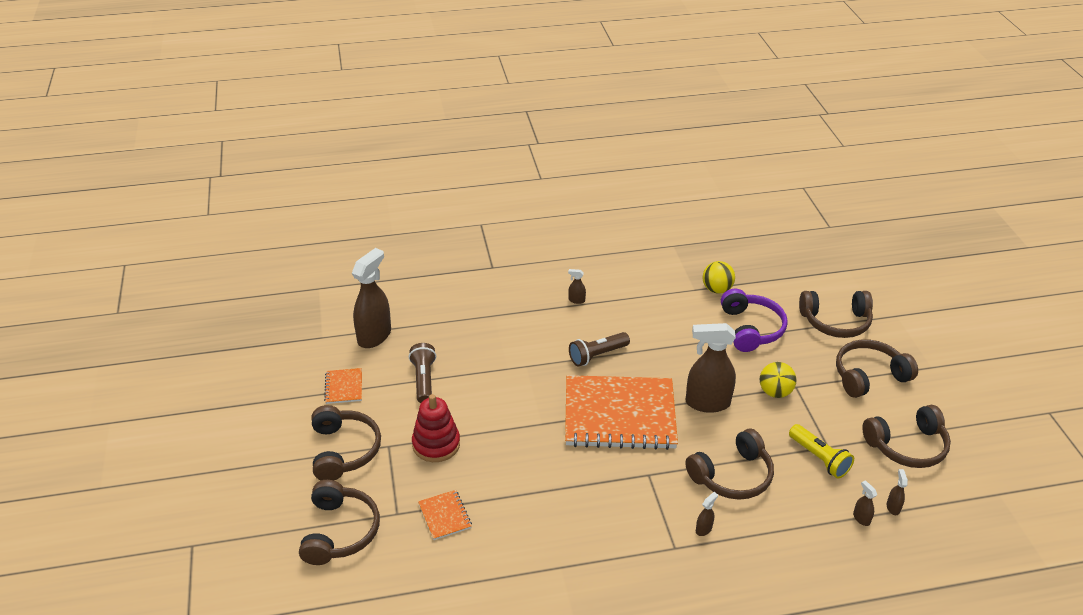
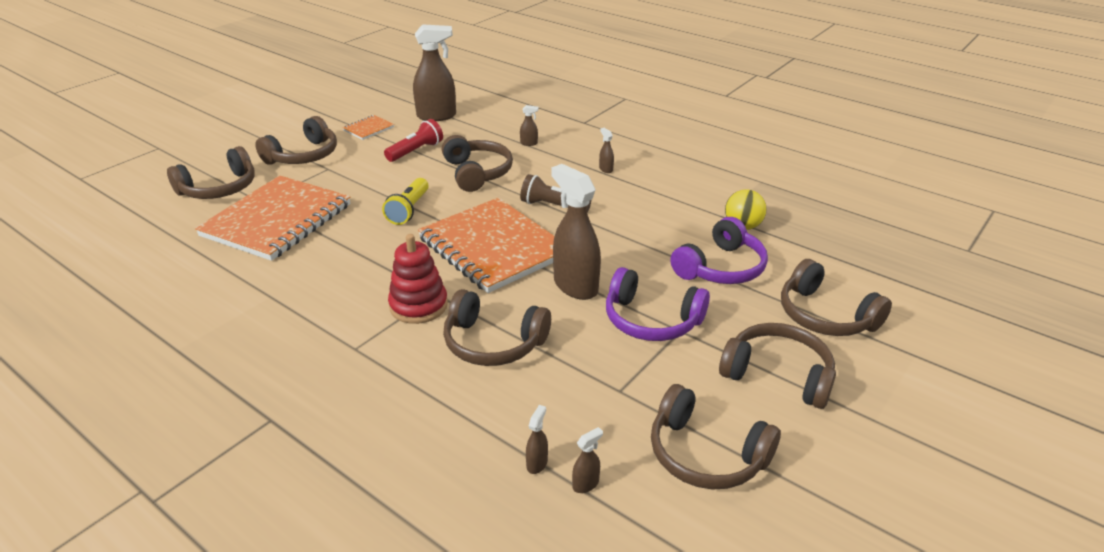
camera: 50 degrees right, 5 degrees down
brown flashlight [409,343,436,403] -> red flashlight [384,119,443,162]
red stacking toy [412,394,460,462] -> red stacking toy moved to [388,234,448,324]
orange notebook [418,490,472,540] -> orange notebook [195,175,351,261], size x2.43
brown spray bottle [696,492,718,536] -> brown spray bottle moved to [520,105,538,146]
yellow ball [760,362,796,398] -> purple headphones [606,267,710,341]
yellow flashlight [789,424,854,479] -> yellow flashlight moved to [382,178,429,225]
none -> brown headphones [442,135,513,192]

